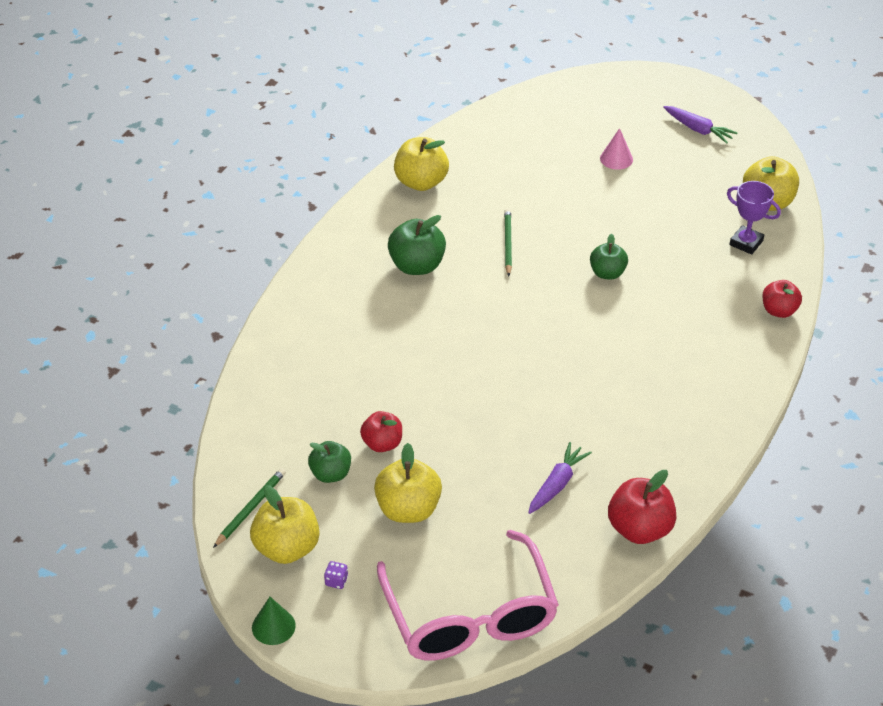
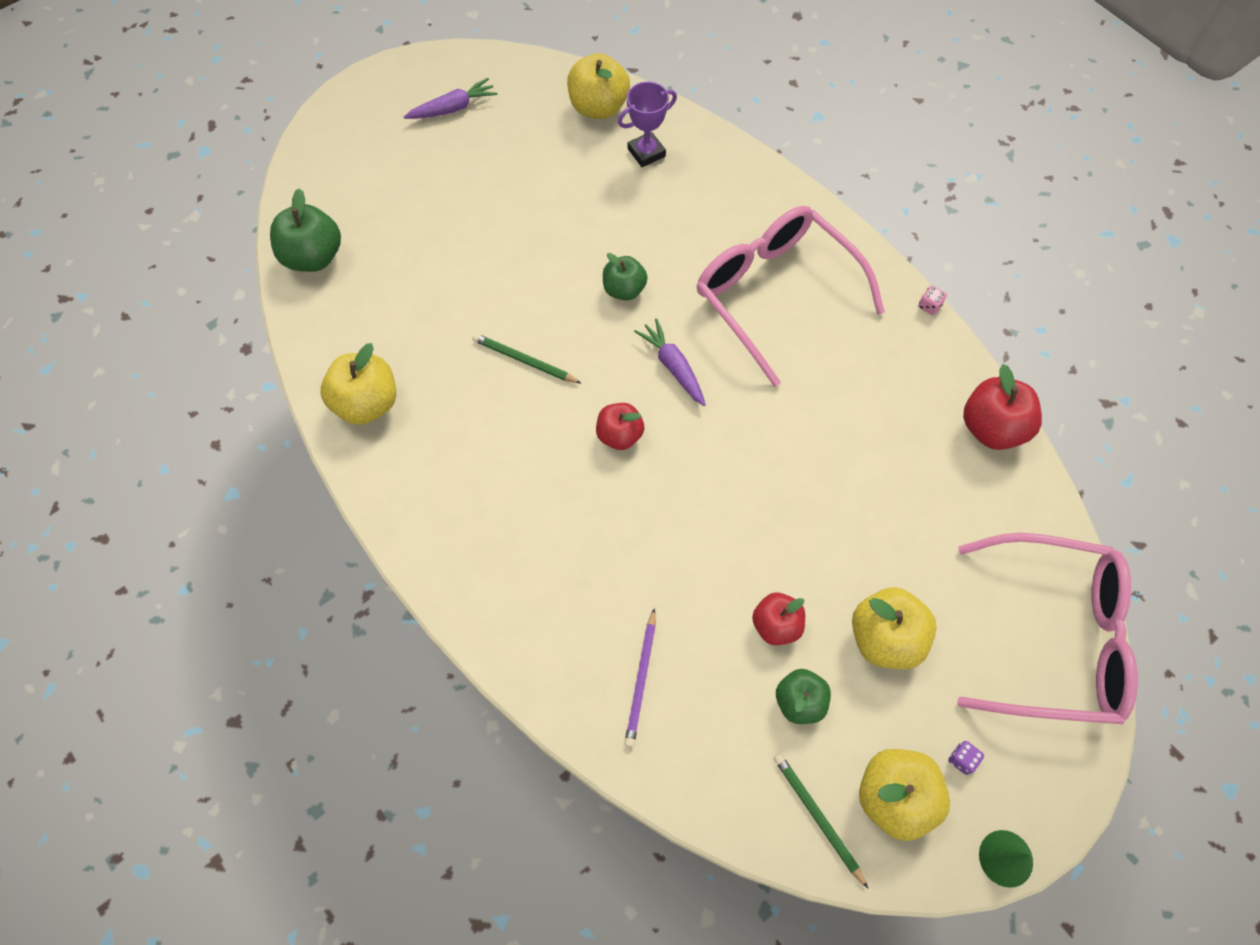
camera: 65 degrees left, 20 degrees up
green apple [388,215,446,275] -> green apple moved to [270,188,341,272]
purple carrot [528,442,592,514] -> purple carrot moved to [634,318,706,406]
pink cone [600,128,633,170] -> none
red apple [762,280,802,318] -> red apple moved to [596,403,644,450]
none -> purple pencil [624,608,656,747]
none -> pink glasses [697,206,885,387]
none -> pink dice [918,286,947,315]

